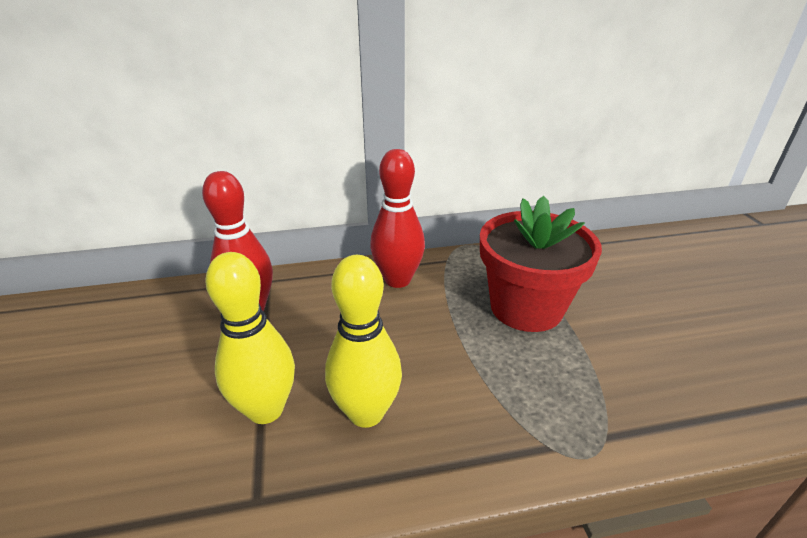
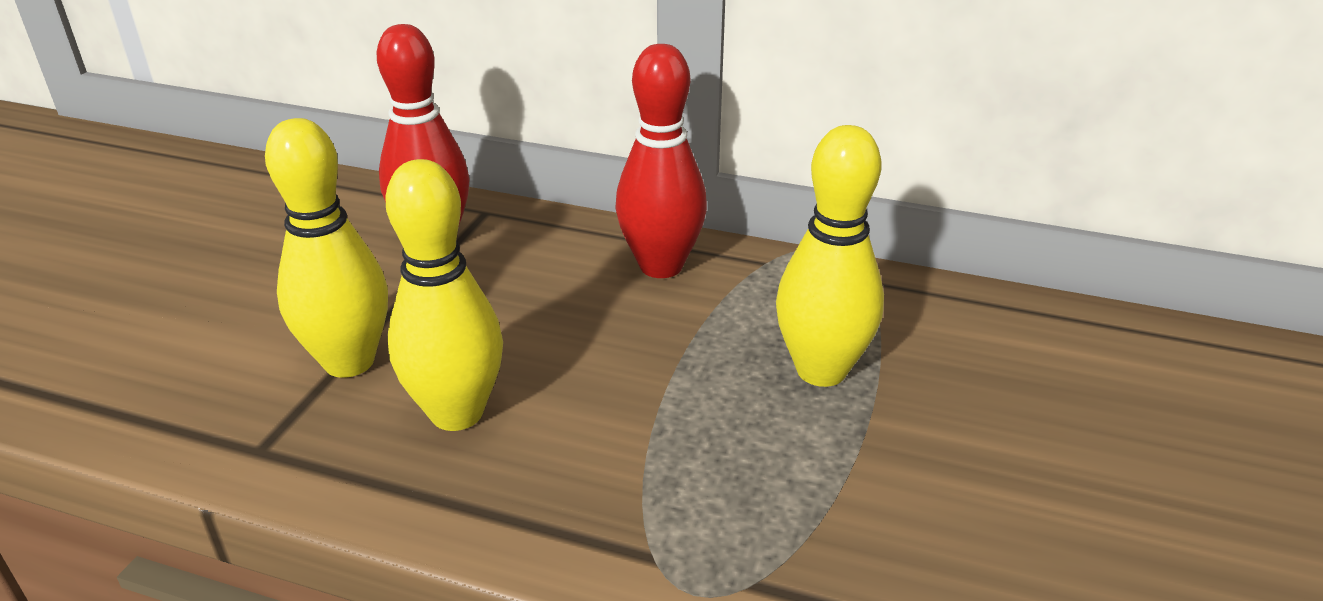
camera: 30 degrees right, 0 degrees up
red flower pot [480,196,602,332] -> yellow bowling pin [776,125,884,387]

